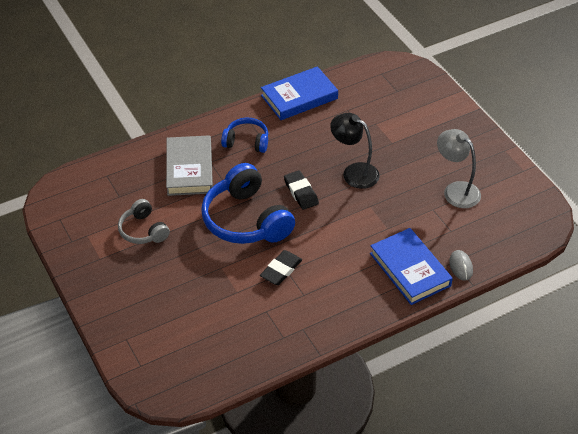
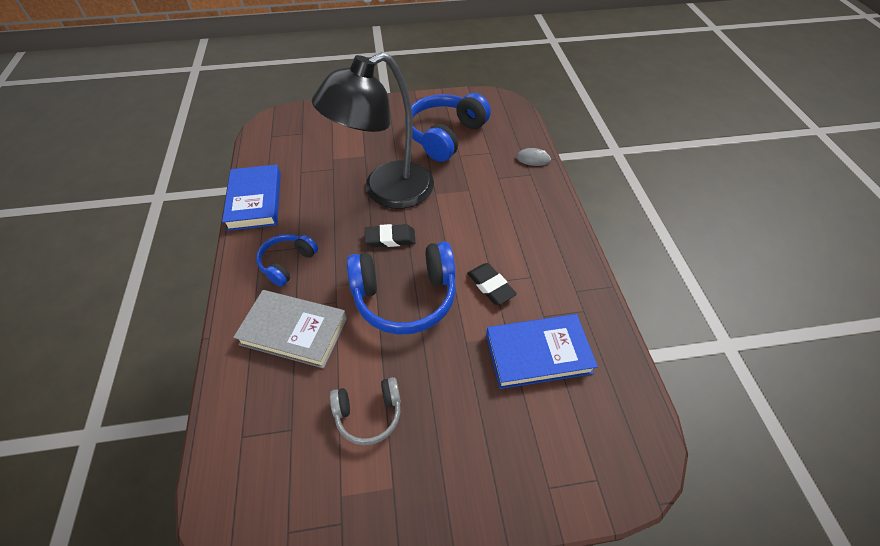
camera: 70 degrees left, 5 degrees up
black lamp [330,113,380,189] -> black lamp [312,52,434,209], size x1.83
blue book [370,228,453,305] -> blue book moved to [486,314,598,389]
grey lamp [437,129,481,208] -> blue headphones [405,93,491,162]

